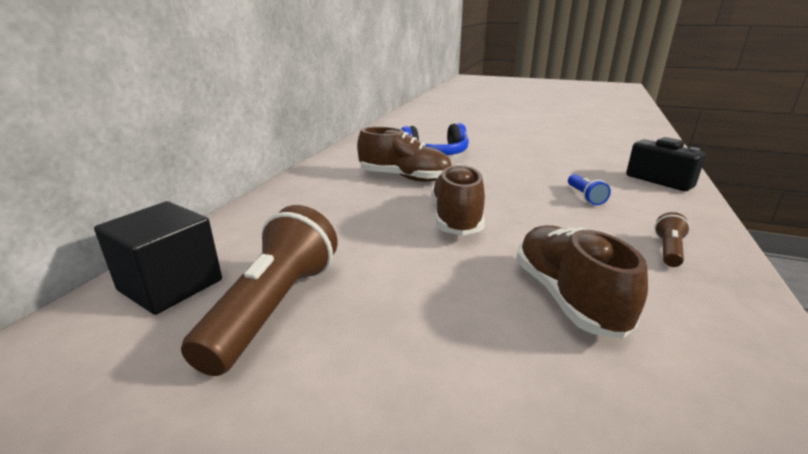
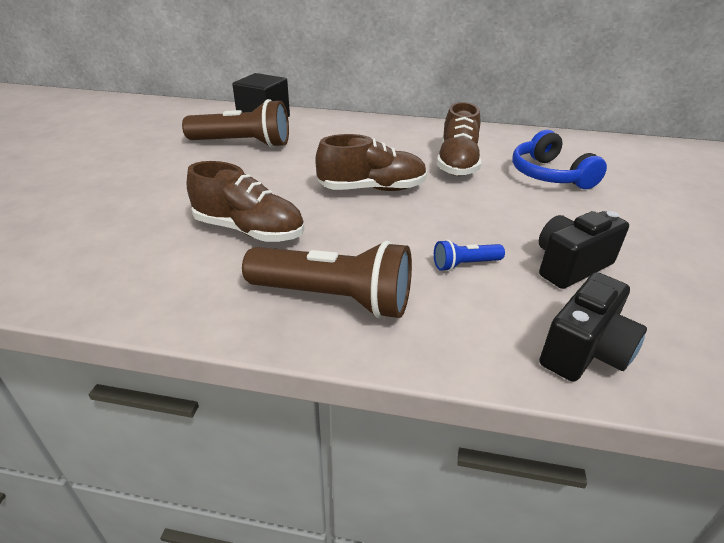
camera: 80 degrees right, 10 degrees up
brown shoe [516,225,648,338] -> brown shoe turned 45 degrees clockwise [187,161,304,242]
brown flashlight [654,212,690,267] -> brown flashlight [242,241,412,319], size x2.14
none -> black camera [539,211,629,289]

